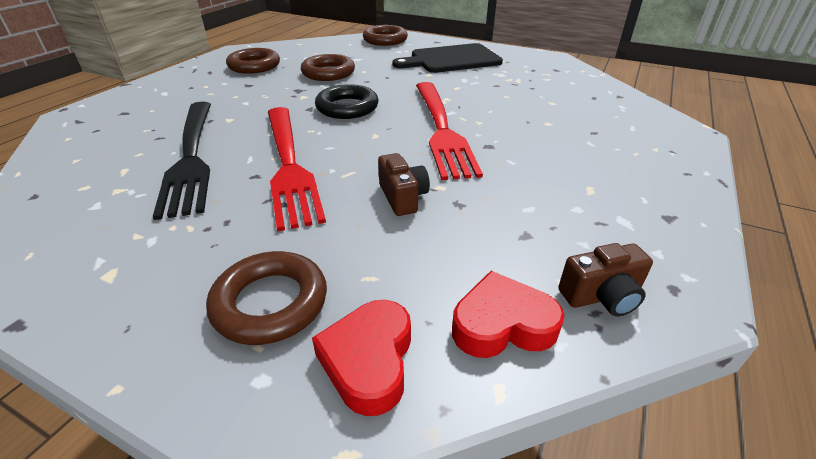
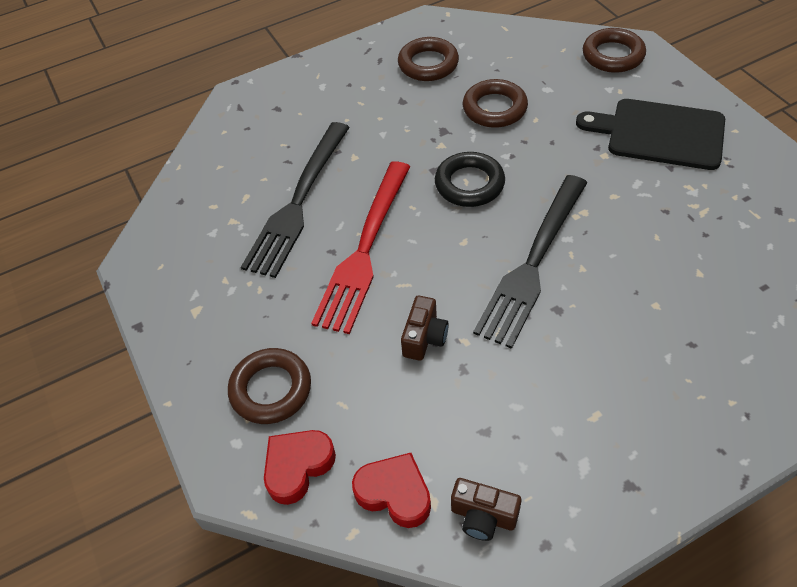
camera: 40 degrees right, 15 degrees up
red fork [416,82,483,180] -> black fork [473,175,587,349]

